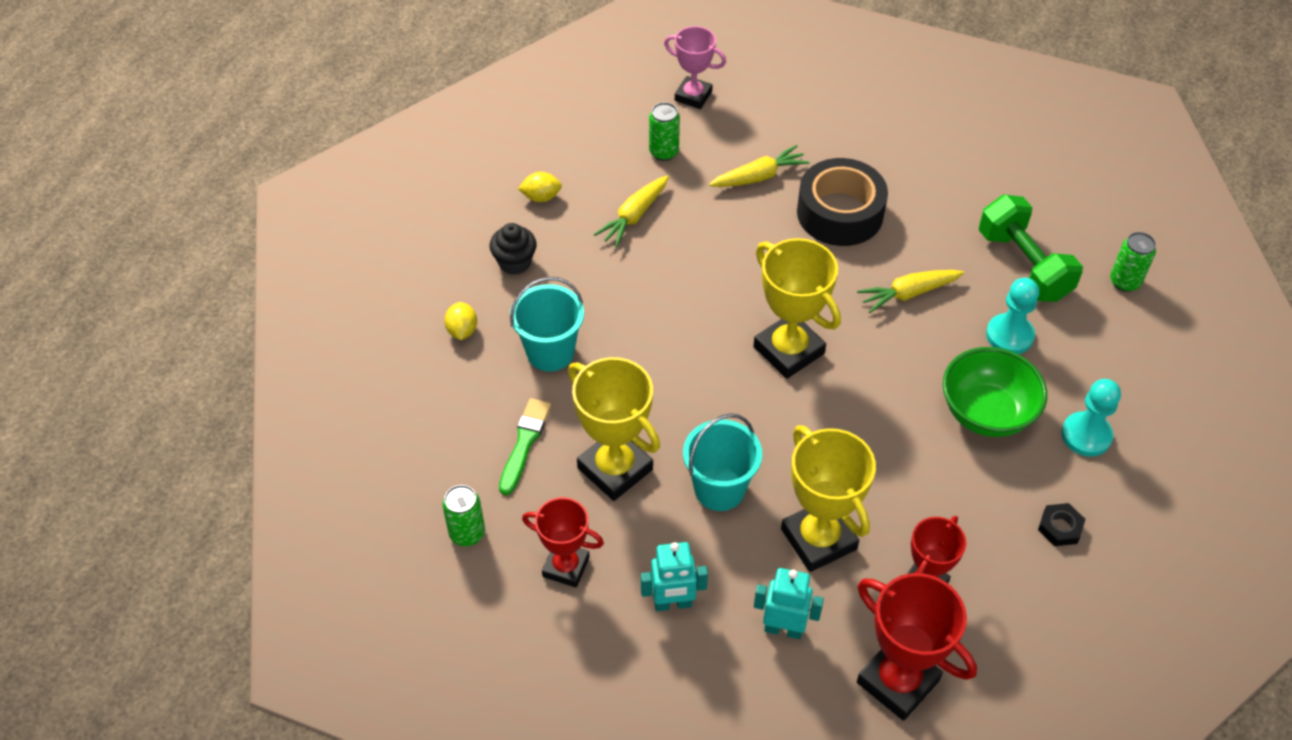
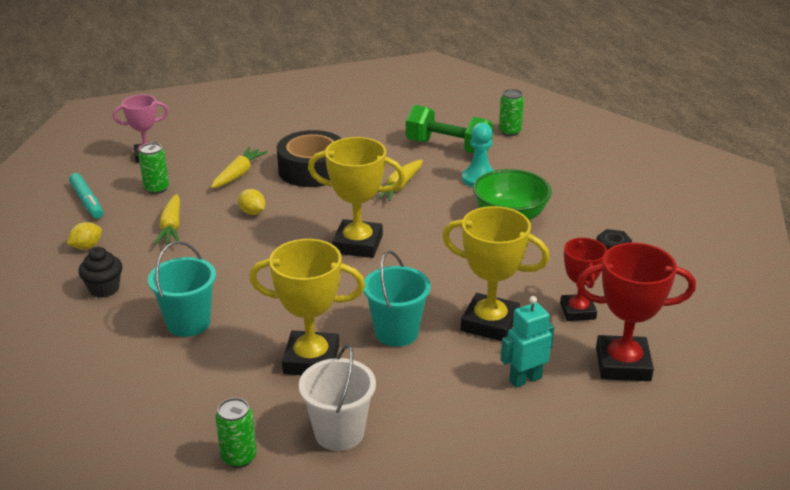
camera: 40 degrees left, 20 degrees down
yellow lemon [444,302,477,340] -> yellow lemon moved to [238,189,265,215]
green brush [499,398,551,495] -> none
red trophy [522,497,604,588] -> white bucket [299,344,376,451]
turquoise robot [641,542,708,611] -> none
turquoise pawn [1061,379,1121,457] -> none
none -> turquoise marker [69,173,103,219]

